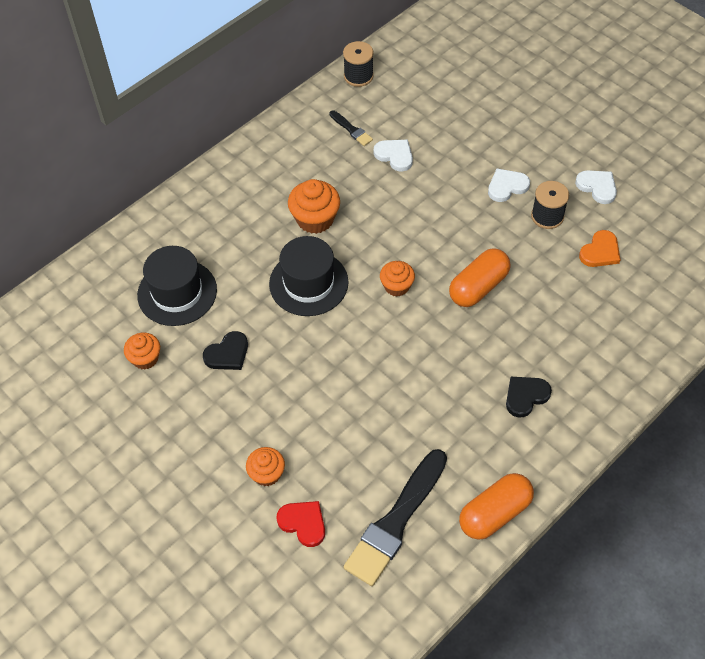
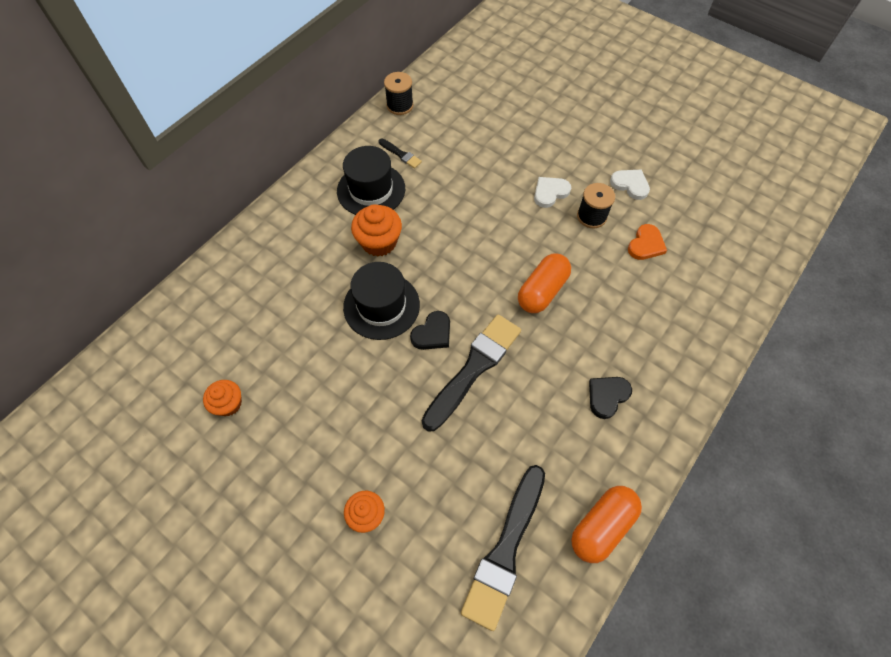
camera: 10 degrees left, 5 degrees up
black hat [137,246,217,326] -> black hat moved to [337,146,405,215]
black heart [203,331,248,370] -> black heart moved to [410,311,450,350]
red heart [276,501,325,547] -> none
white heart [373,140,413,171] -> none
orange cupcake [380,261,415,297] -> none
none -> black brush [422,314,521,431]

